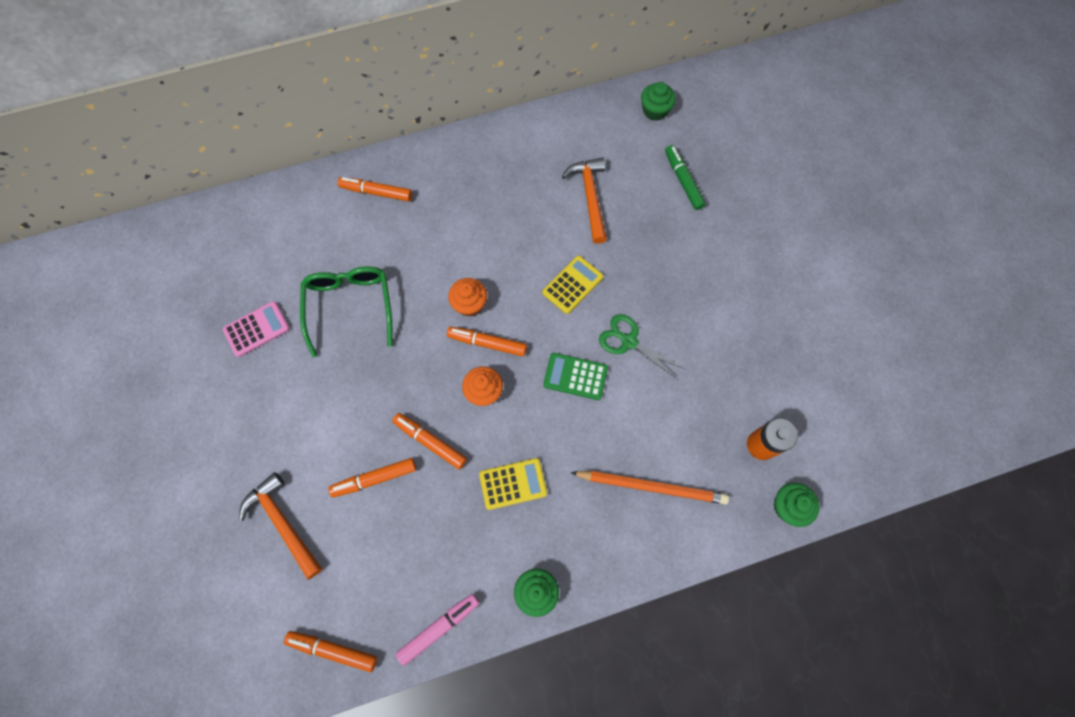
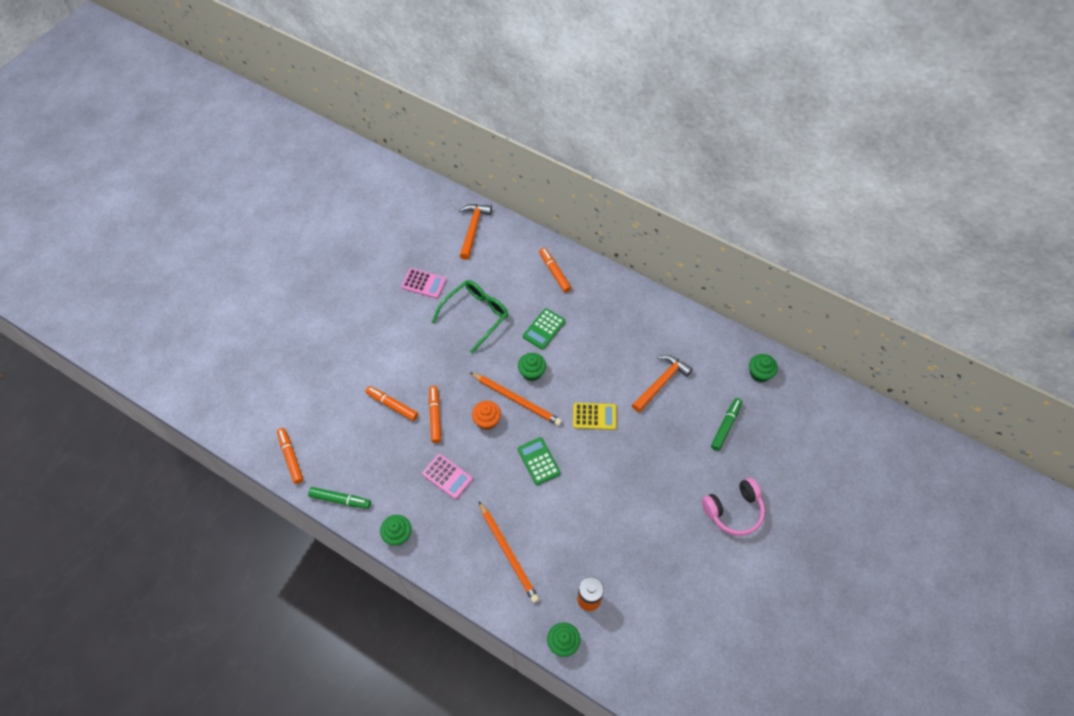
camera: 50 degrees right, 10 degrees down
orange hammer [239,472,322,579] -> orange hammer moved to [459,204,492,260]
pink marker [396,594,479,666] -> green marker [308,487,371,509]
orange marker [447,326,527,357] -> orange pencil [470,372,562,426]
orange cupcake [448,278,487,316] -> green cupcake [518,353,546,381]
yellow calculator [479,458,547,510] -> pink calculator [422,454,473,499]
green scissors [599,314,685,379] -> none
none -> green calculator [523,308,566,350]
none -> pink headphones [702,478,765,536]

